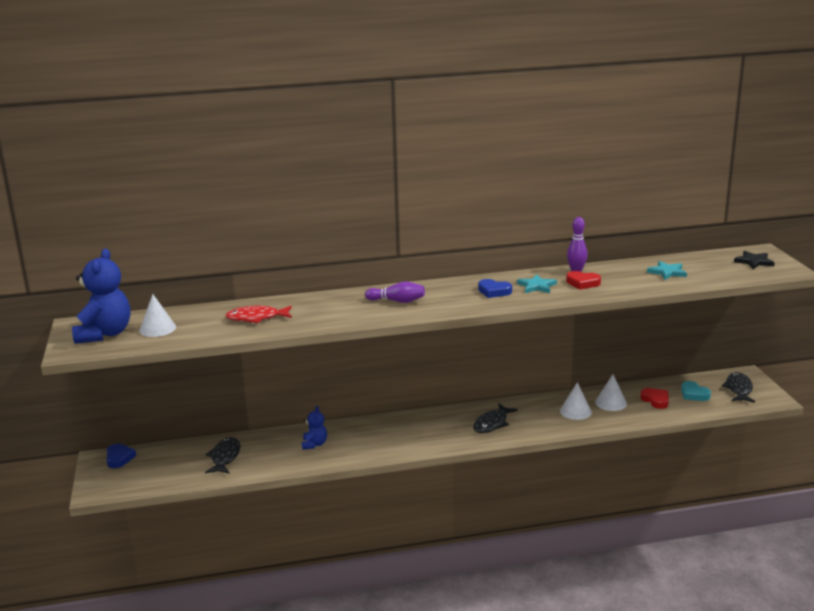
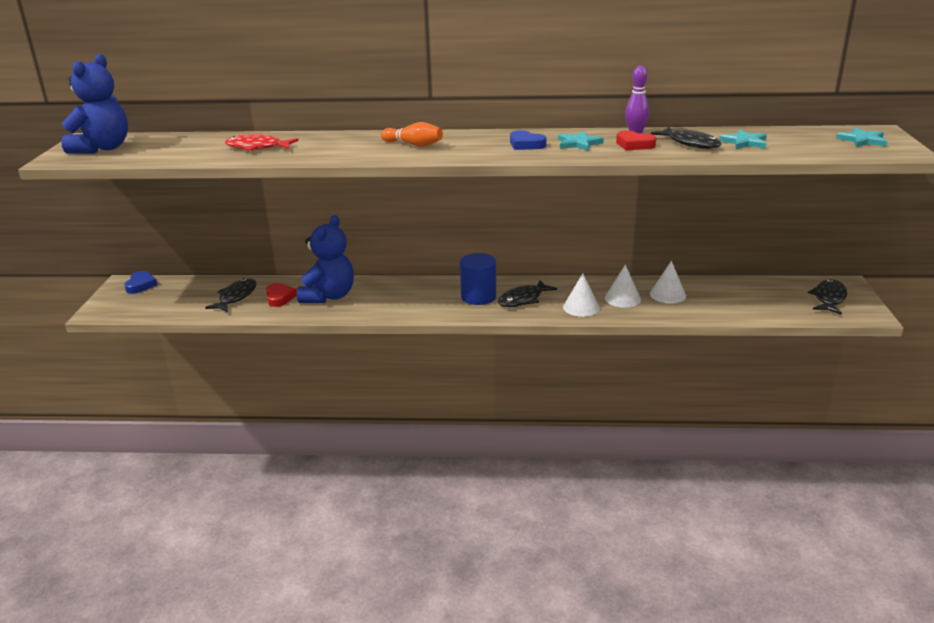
camera: 15 degrees right, 5 degrees up
white cone [139,294,176,337] -> white cone moved to [563,273,600,317]
blue teddy bear [302,406,327,450] -> blue teddy bear [297,215,354,303], size x1.95
purple bowling pin [365,281,425,303] -> orange bowling pin [381,122,443,147]
red heart [640,388,669,409] -> red heart moved to [266,283,297,307]
turquoise heart [681,381,711,401] -> none
black star [734,251,775,269] -> turquoise star [836,127,887,147]
none -> blue cylinder [460,253,496,305]
none -> black fish [650,127,721,149]

